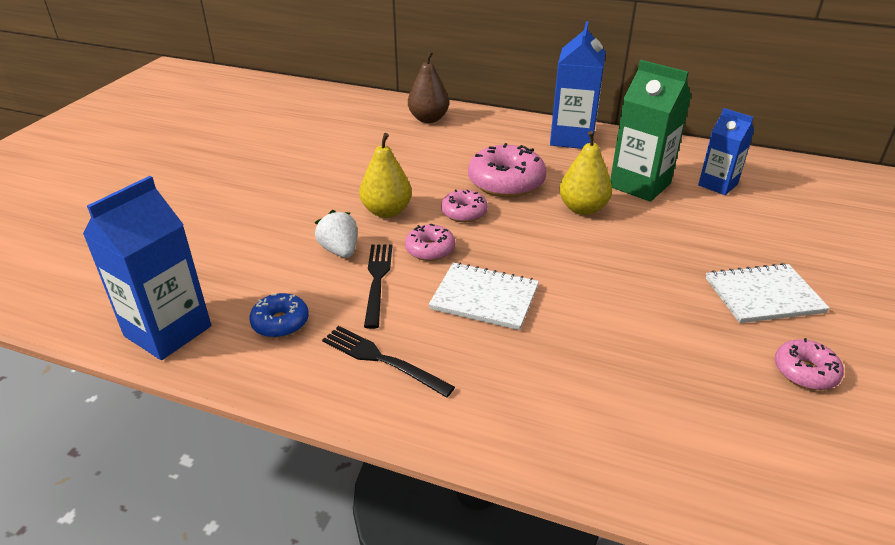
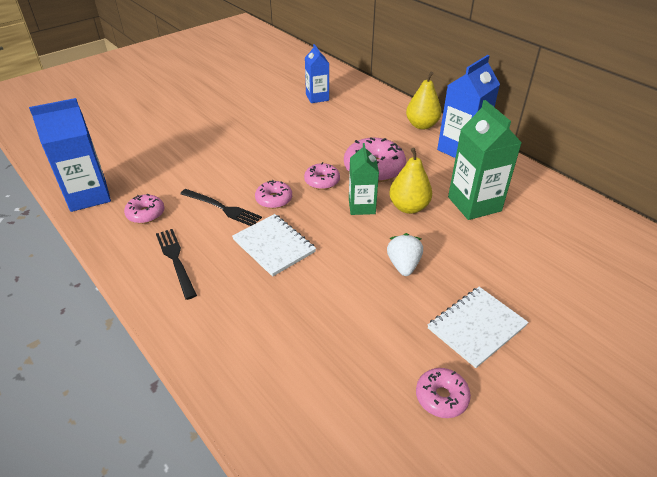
camera: 30 degrees right, 5 degrees up
blue donut [249,293,309,338] -> pink donut [124,194,164,224]
white strawberry [315,210,357,258] -> white strawberry moved to [387,233,423,276]
yellow pear [360,133,412,218] -> yellow pear moved to [406,71,442,130]
black fork [364,245,392,329] -> black fork turned 90 degrees clockwise [180,189,262,226]
brown pear [408,51,449,123] -> none
blue carton [698,108,754,195] -> blue carton moved to [305,44,329,103]
white notebook [706,263,830,323] -> white notebook turned 60 degrees counterclockwise [428,287,529,368]
none -> green carton [349,143,379,215]

